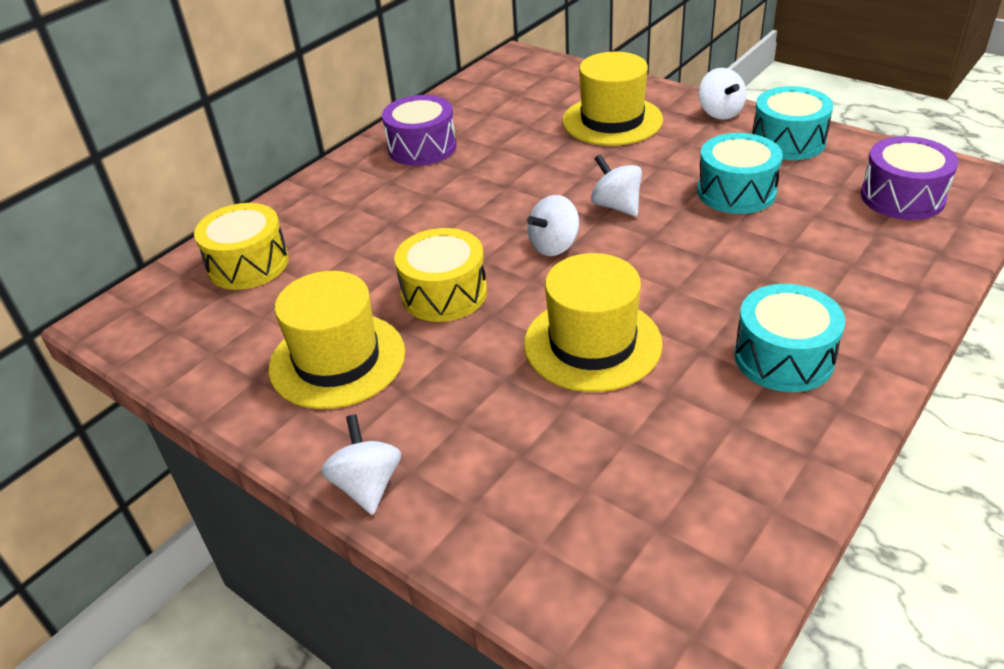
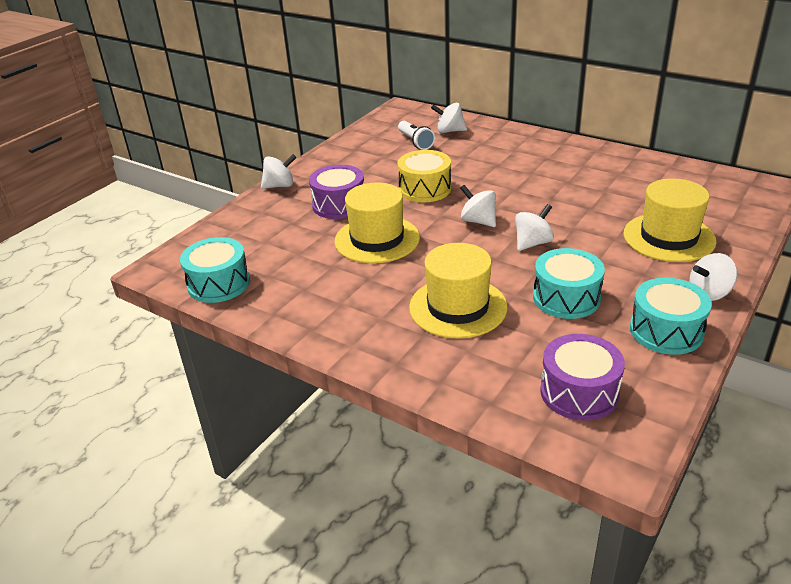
camera: 85 degrees right, 5 degrees down
yellow drum [194,203,289,290] -> white spinning top [431,103,467,133]
yellow hat [269,271,405,409] -> yellow hat moved to [409,243,508,339]
purple drum [382,95,456,166] -> purple drum moved to [309,165,364,219]
turquoise drum [734,284,845,392] -> turquoise drum moved to [180,237,250,303]
none -> white flashlight [398,121,435,150]

